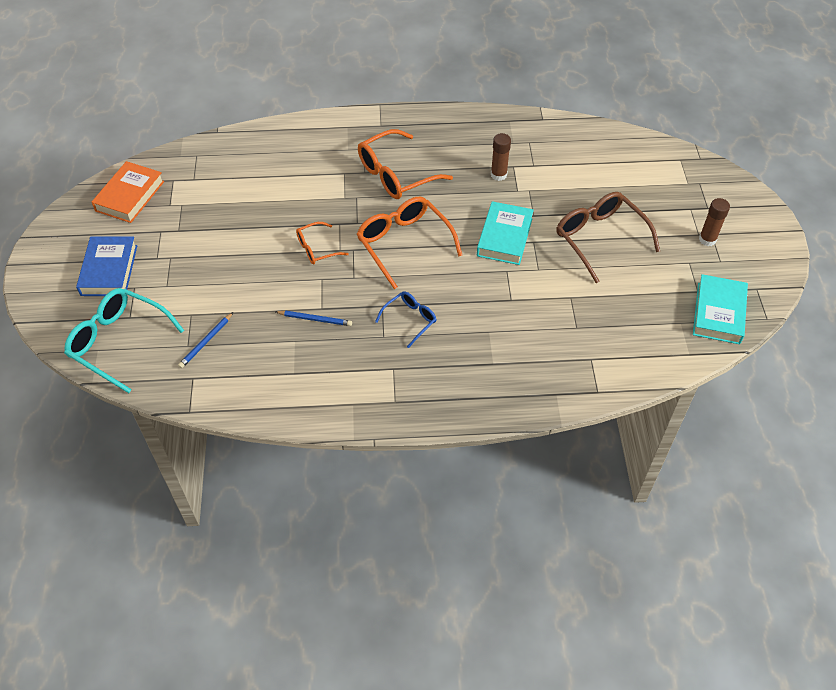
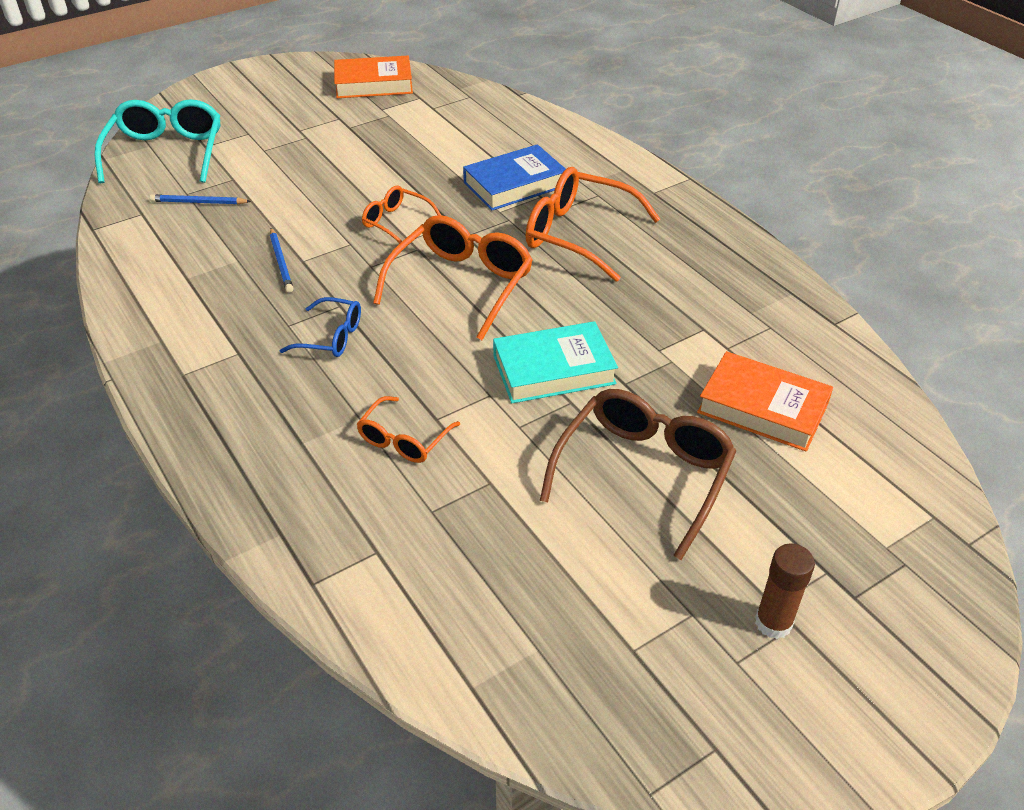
camera: 60 degrees right, 10 degrees down
blue book [76,236,137,296] -> blue book moved to [463,144,566,211]
brown glue stick [491,133,511,181] -> none
turquoise book [693,274,748,344] -> none
none -> orange glasses [357,396,460,463]
none -> orange book [697,351,833,452]

